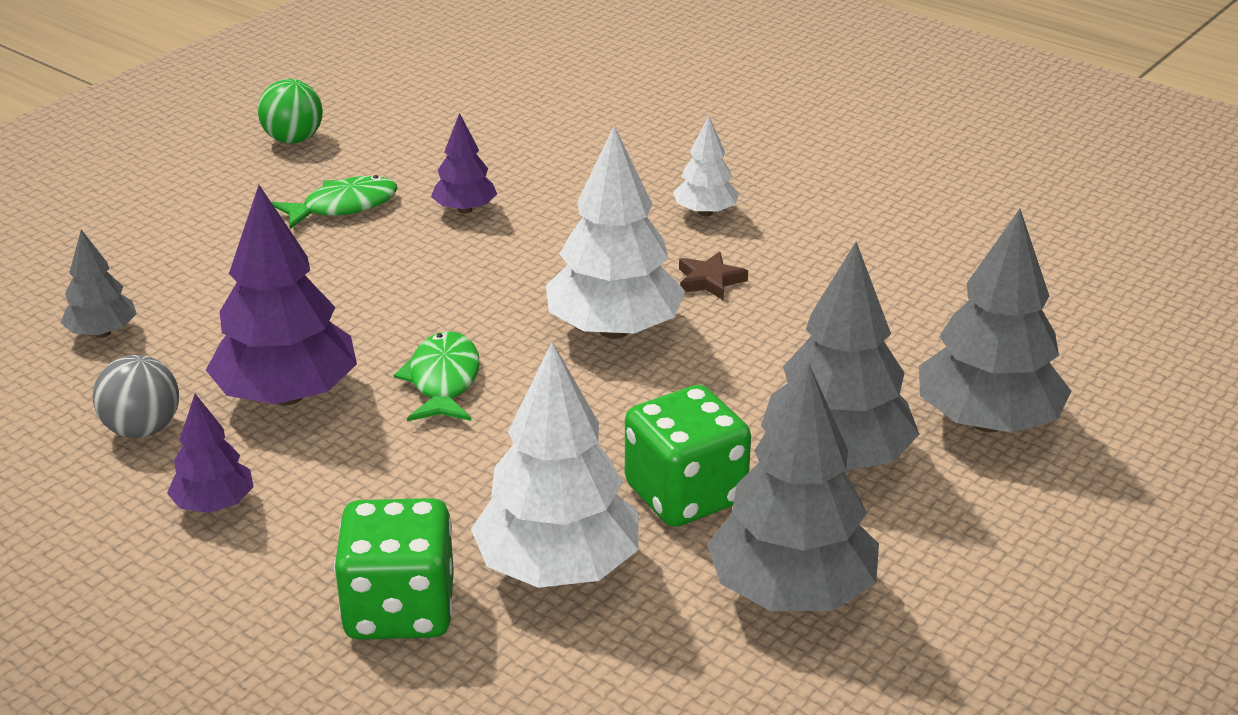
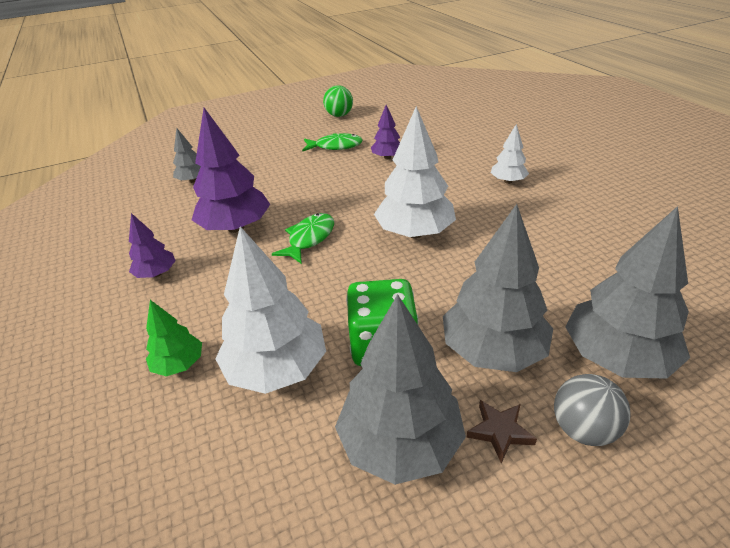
camera: 30 degrees right, 5 degrees up
grey ball [93,355,179,438] -> grey ball moved to [554,374,631,446]
green dice [334,498,454,640] -> green tree [146,300,202,376]
brown star [679,252,748,300] -> brown star moved to [466,400,537,464]

